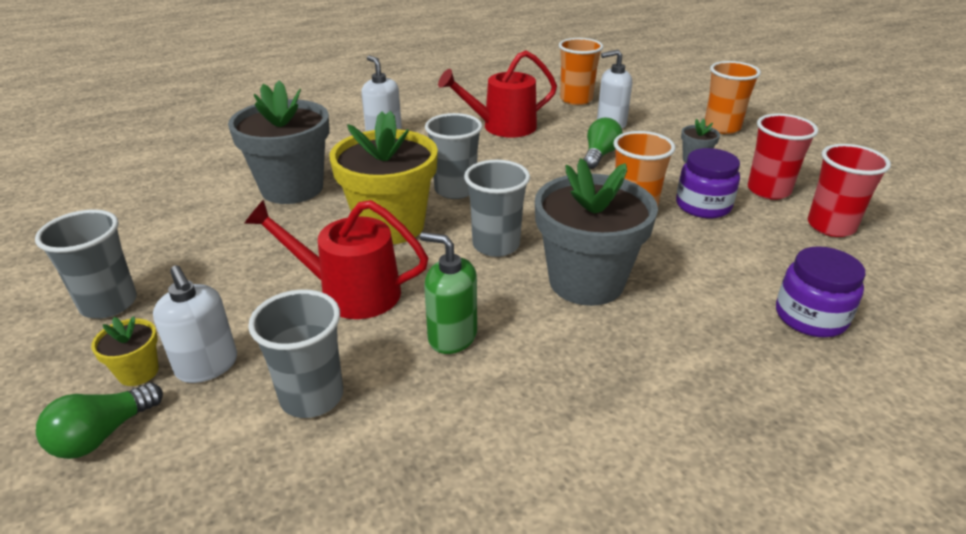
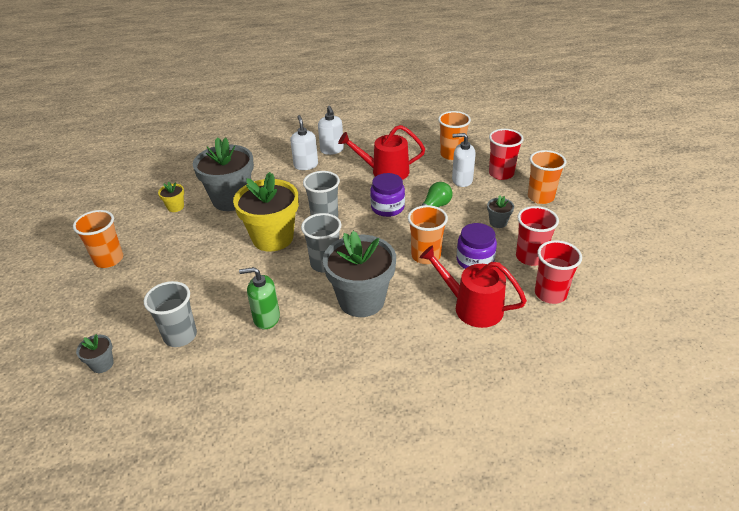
camera: 20 degrees right, 5 degrees up
grey cup [35,209,137,319] -> orange cup [73,210,123,268]
green light bulb [36,383,163,459] -> none
yellow flower pot [91,316,159,386] -> yellow flower pot moved to [158,181,184,212]
white soap dispenser [153,265,237,383] -> white soap dispenser moved to [318,106,344,155]
red watering can [244,200,428,319] -> red watering can moved to [419,245,527,328]
green soap dispenser [420,232,477,354] -> green soap dispenser turned 45 degrees counterclockwise [239,267,280,329]
purple jar [776,246,866,337] -> purple jar moved to [370,173,405,217]
none -> grey flower pot [76,334,114,373]
none -> red cup [489,129,524,180]

